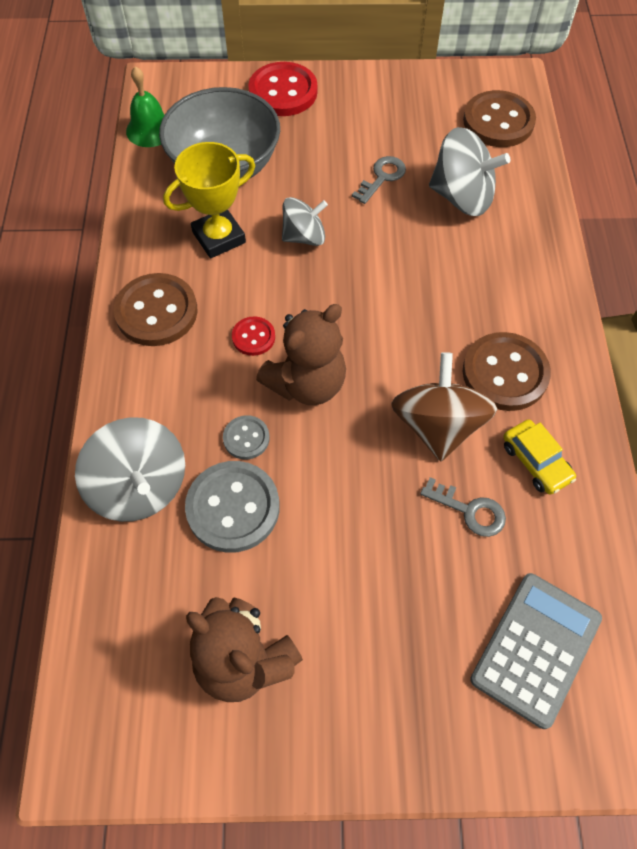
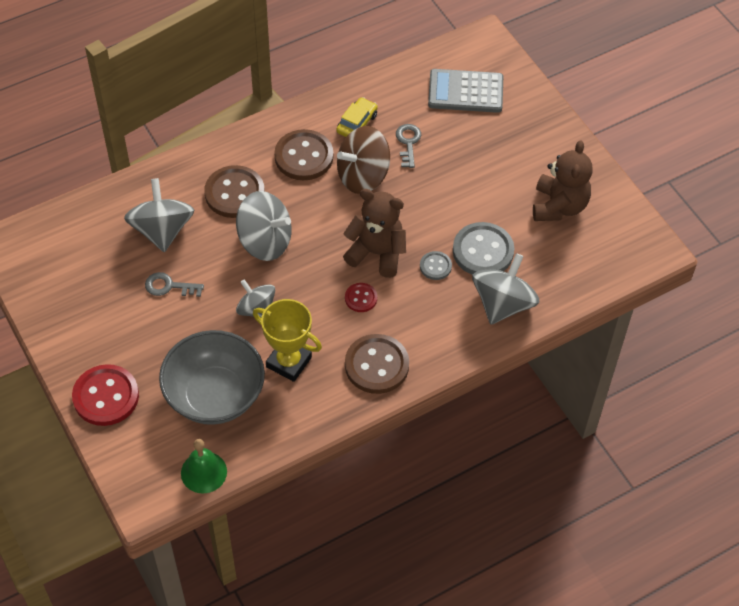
camera: 120 degrees left, 5 degrees down
brown button [463,90,536,147] -> brown button moved to [204,165,265,218]
none -> grey spinning top [236,191,292,261]

